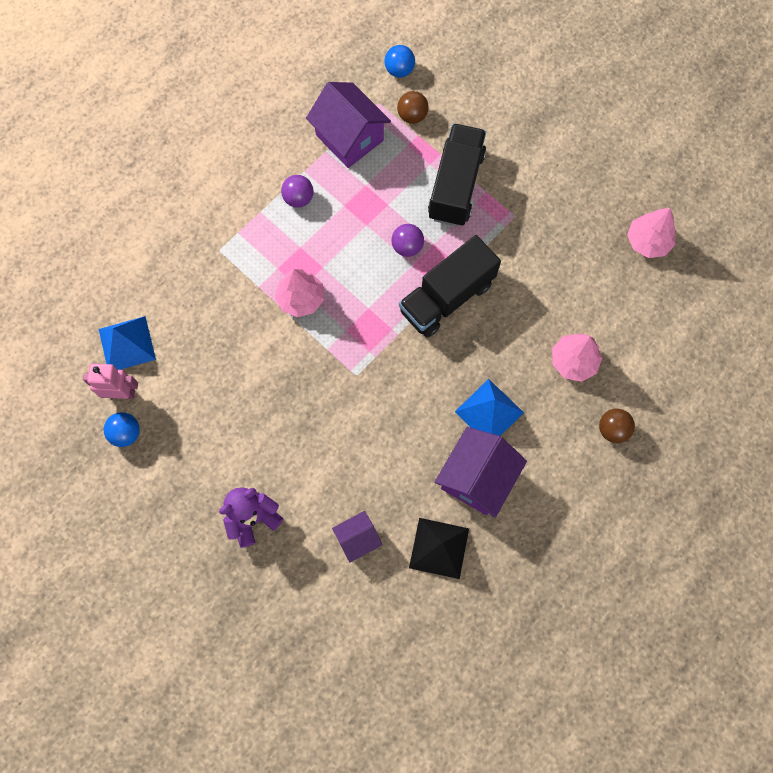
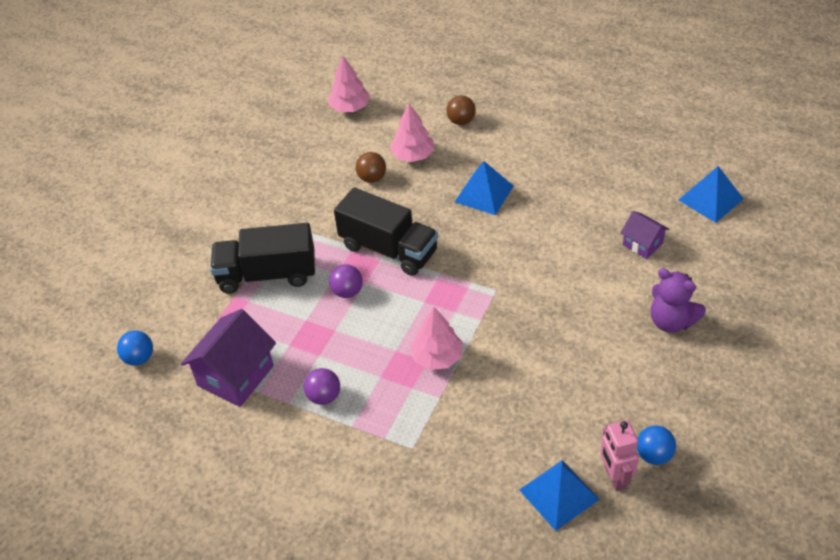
camera: 105 degrees left, 25 degrees down
brown ball [397,91,429,124] -> brown ball moved to [356,152,386,183]
black pyramid [409,518,469,579] -> none
purple house [435,427,527,518] -> none
pink tree [627,208,676,258] -> pink tree moved to [328,56,370,112]
none -> blue pyramid [679,166,744,223]

